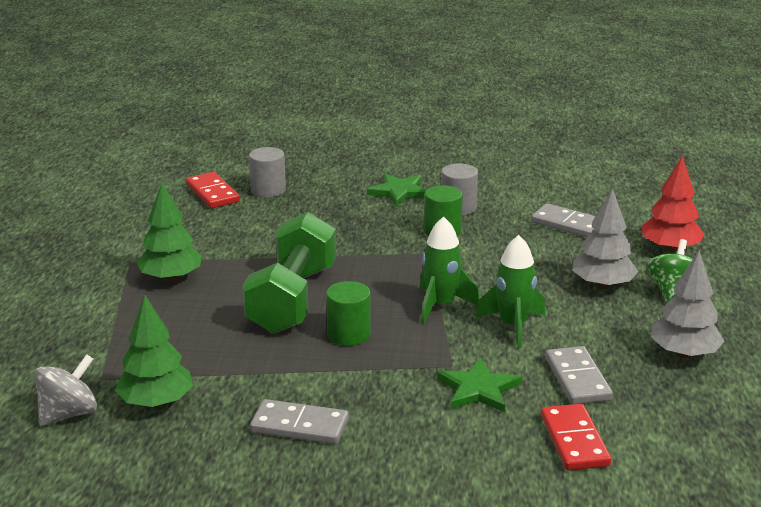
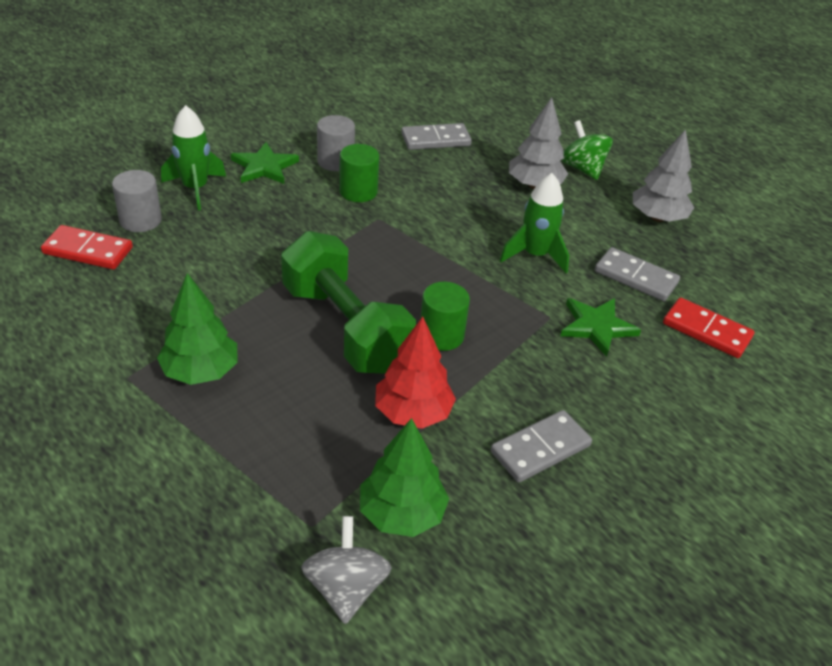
camera: 50 degrees left, 15 degrees up
green rocket [420,216,479,324] -> green rocket moved to [161,105,226,210]
red tree [641,156,704,252] -> red tree moved to [375,317,456,429]

